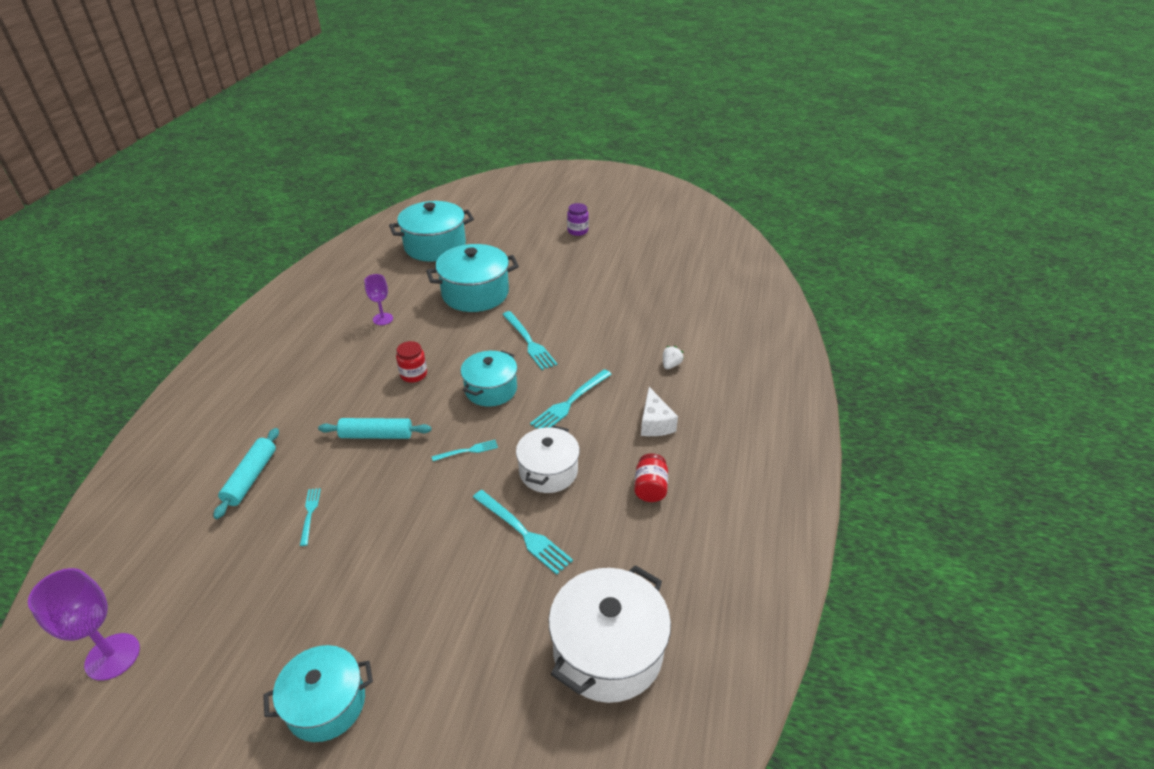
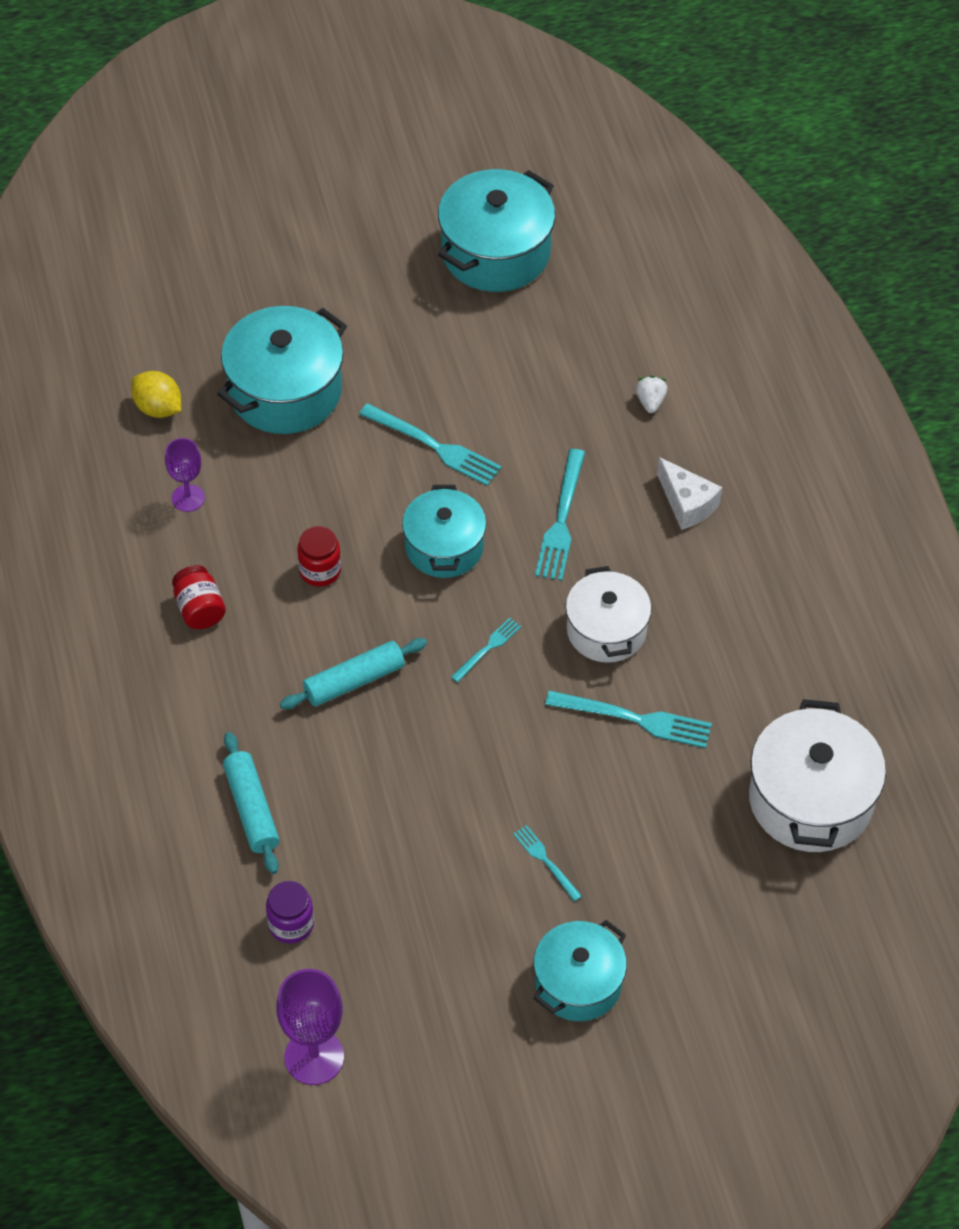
camera: 30 degrees left, 15 degrees up
turquoise fork [300,488,321,546] -> turquoise fork moved to [513,825,582,902]
turquoise pot [389,201,474,262] -> turquoise pot moved to [438,169,555,292]
purple jar [567,203,589,236] -> purple jar moved to [266,881,314,944]
red jar [634,453,668,502] -> red jar moved to [172,565,226,629]
none -> yellow lemon [131,371,181,418]

